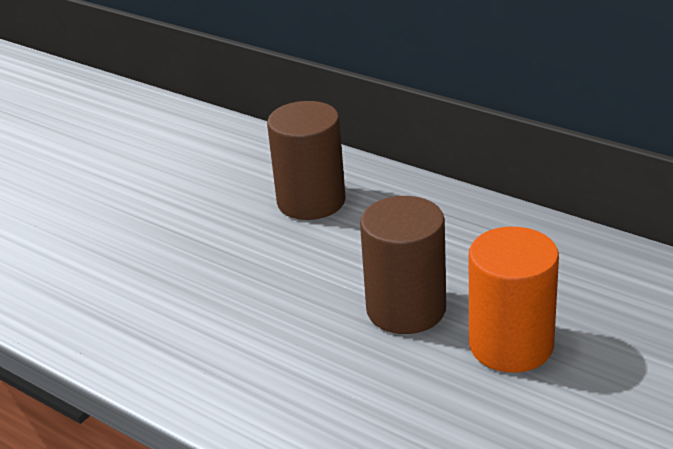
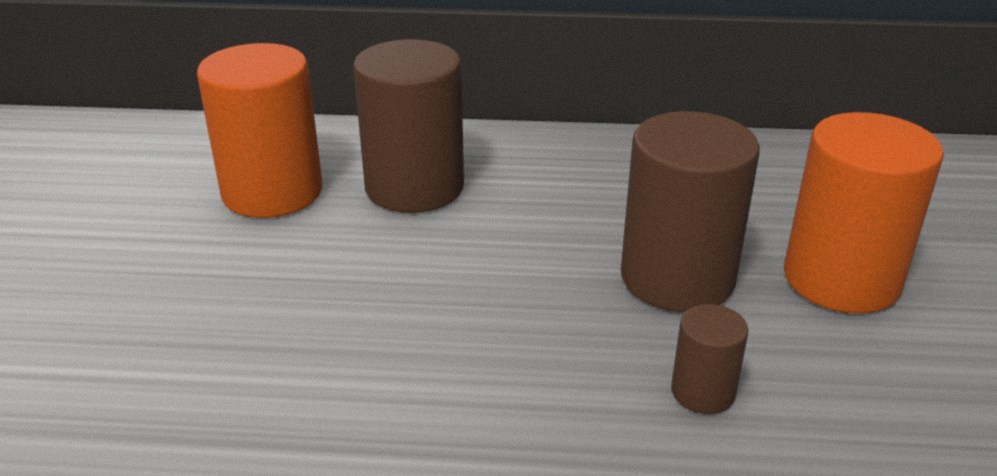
camera: 35 degrees left, 0 degrees up
none -> orange cylinder [197,43,322,218]
none -> brown cylinder [671,304,748,414]

